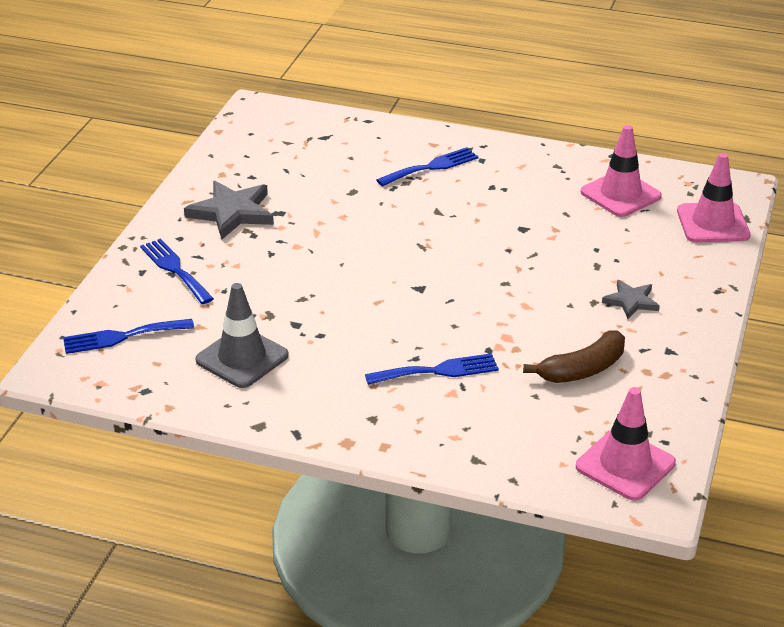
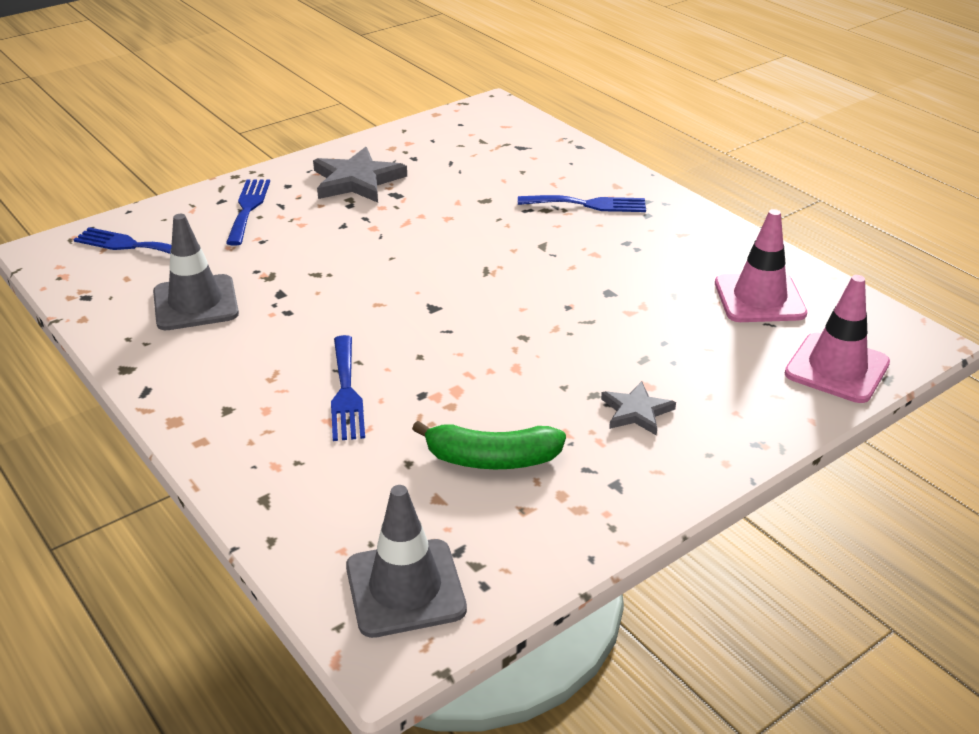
camera: 35 degrees right, 0 degrees up
blue fork [365,353,499,385] -> blue fork turned 60 degrees clockwise [331,335,365,441]
brown banana [523,330,625,383] -> green banana [412,421,566,469]
pink traffic cone [576,387,676,501] -> grey traffic cone [346,485,467,638]

